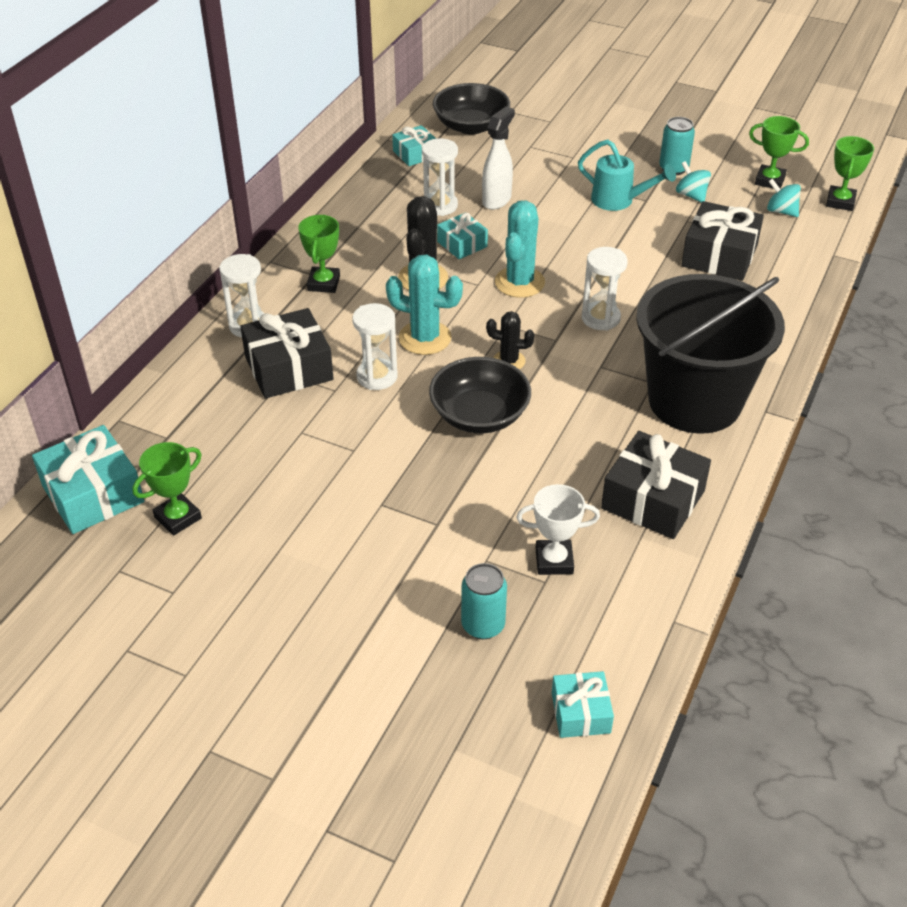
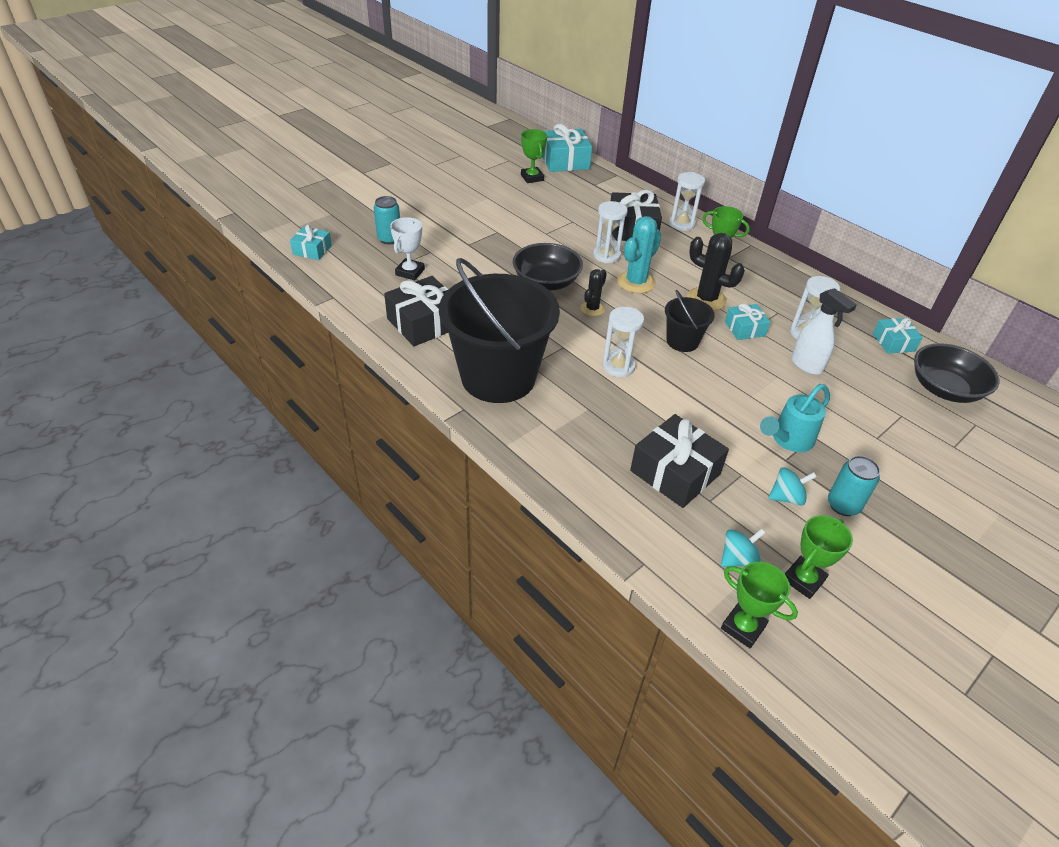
camera: 110 degrees right, 0 degrees up
turquoise cactus [495,200,545,298] -> black bucket [665,290,715,352]

